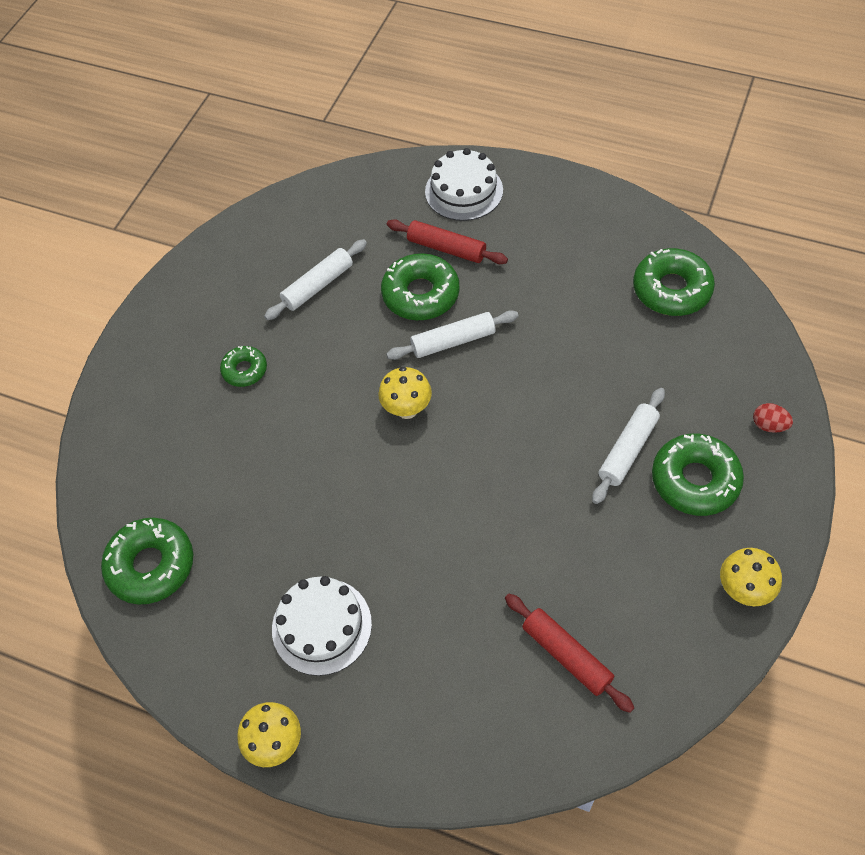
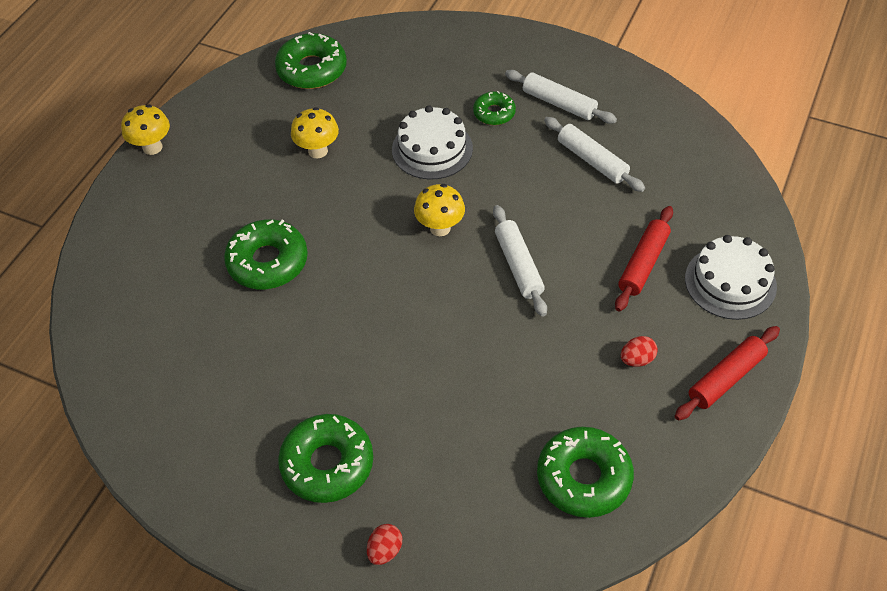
camera: 90 degrees right, 5 degrees down
white cake [272,576,372,676] -> white cake moved to [392,105,473,180]
green donut [381,253,460,320] -> green donut moved to [224,219,308,289]
red rolling pin [505,594,634,713] -> red rolling pin moved to [675,326,780,421]
white rolling pin [592,388,665,504] -> white rolling pin moved to [505,70,617,124]
yellow mushroom [720,548,782,606] -> yellow mushroom moved to [291,107,339,159]
none -> red egg [621,336,658,367]

